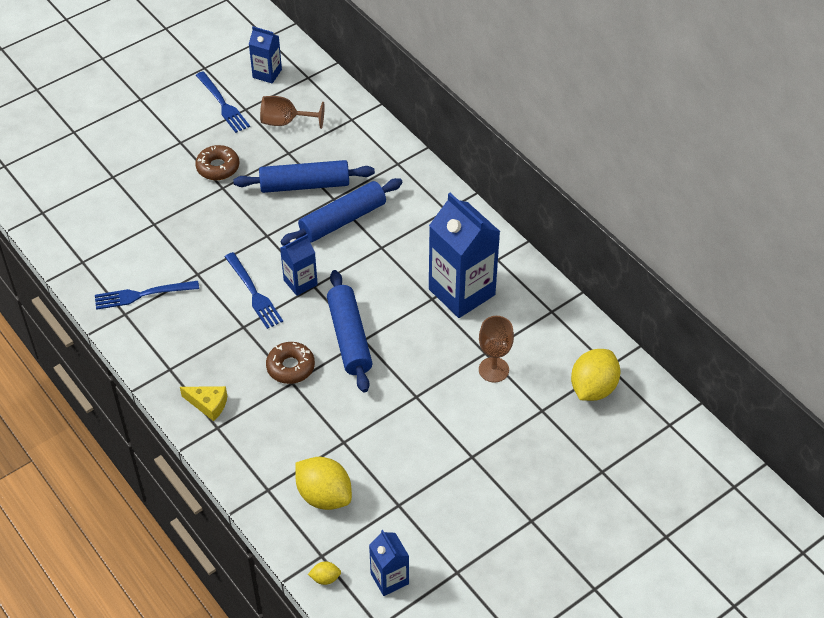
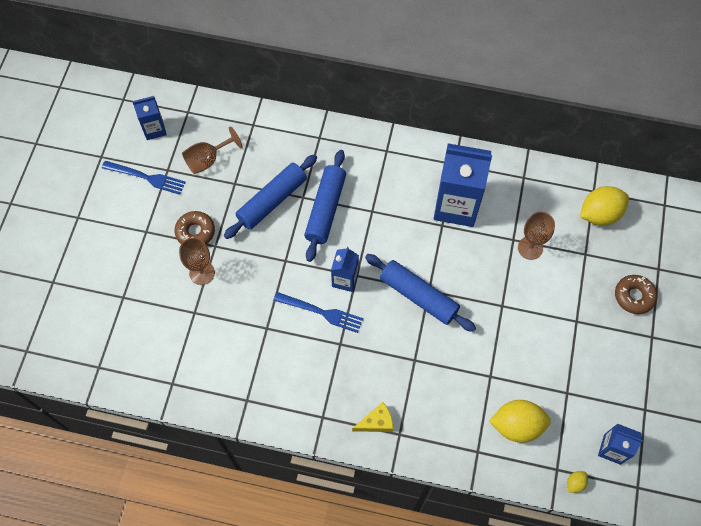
camera: 40 degrees left, 15 degrees up
blue fork [95,281,199,310] -> none
brown donut [266,342,315,384] -> brown donut moved to [615,275,657,314]
yellow lemon [571,349,620,401] -> yellow lemon turned 75 degrees clockwise [580,186,629,226]
none -> brown goblet [179,237,215,285]

